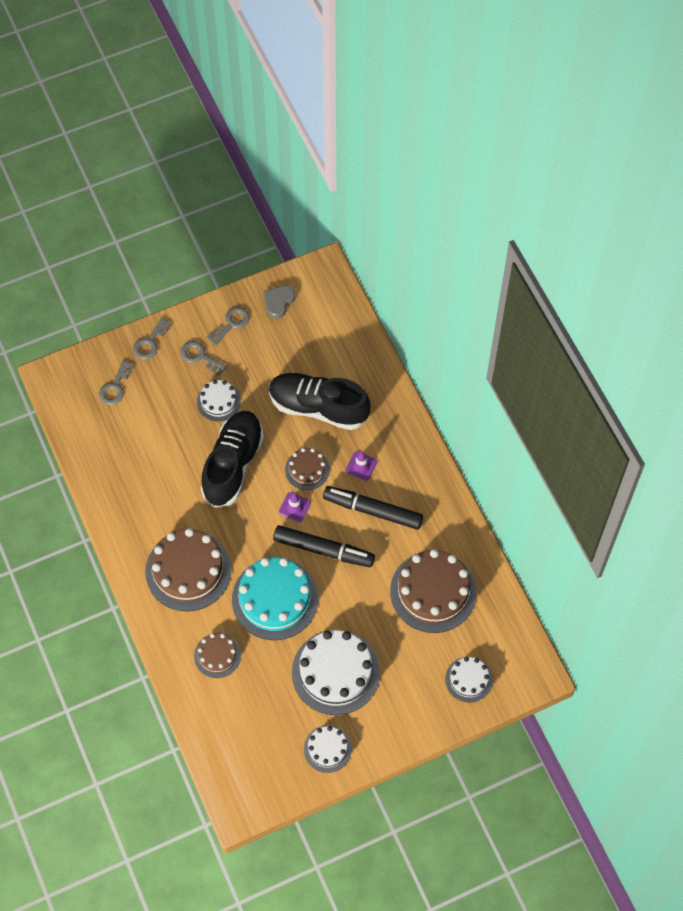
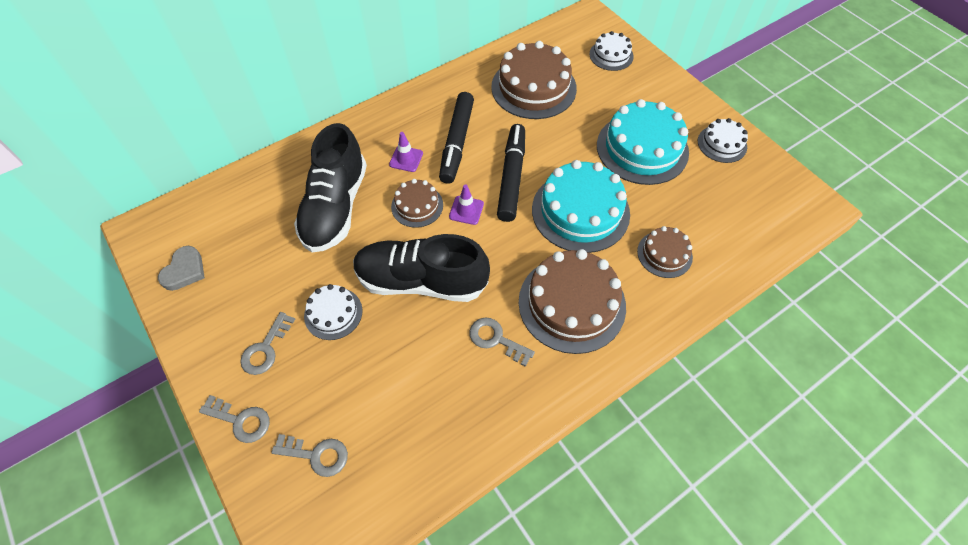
camera: 100 degrees left, 5 degrees down
grey key [207,307,250,346] -> grey key moved to [469,318,535,367]
grey heart [263,285,295,319] -> grey heart turned 90 degrees counterclockwise [158,246,205,291]
white cake [292,630,380,715] -> turquoise cake [597,99,689,185]

